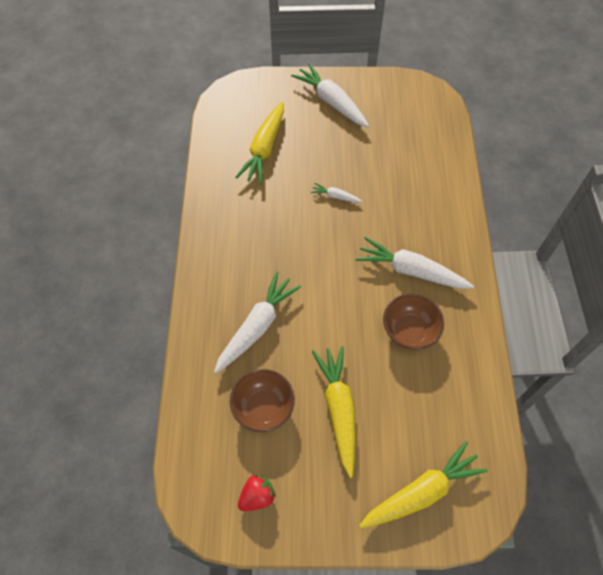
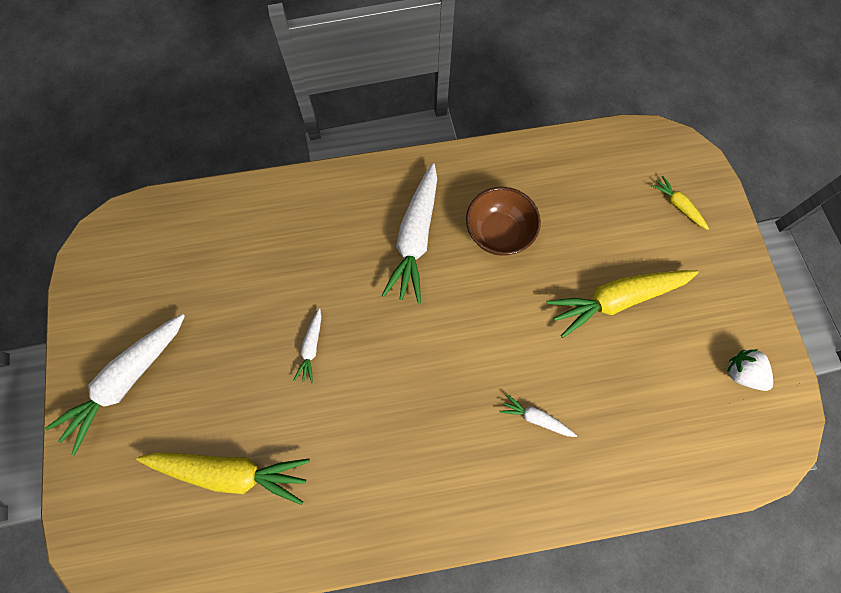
camera: 100 degrees left, 10 degrees up
white carrot [214,272,301,373] -> white carrot [500,394,577,437], size x0.48
brown bowl [230,369,295,432] -> none
red strawberry [238,475,276,511] -> white strawberry [727,349,773,391]
yellow carrot [359,441,488,529] -> yellow carrot [651,176,709,230], size x0.48

